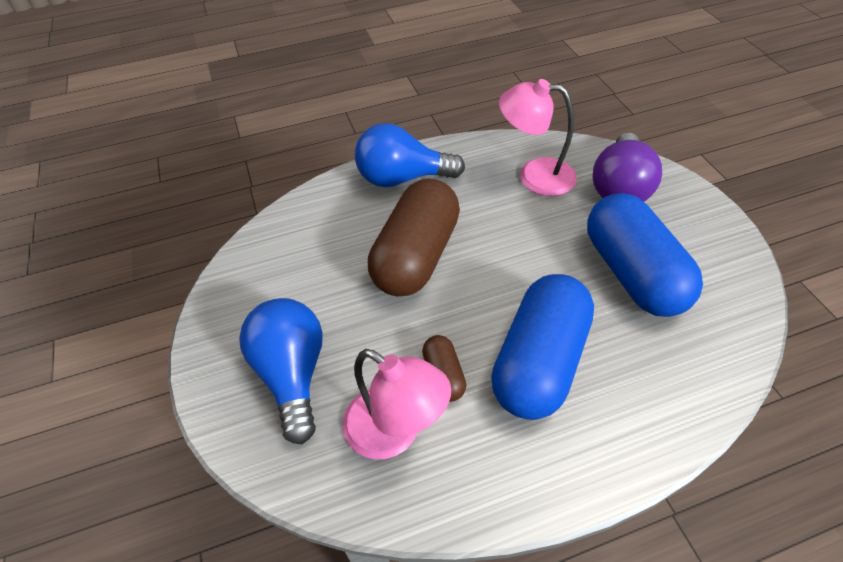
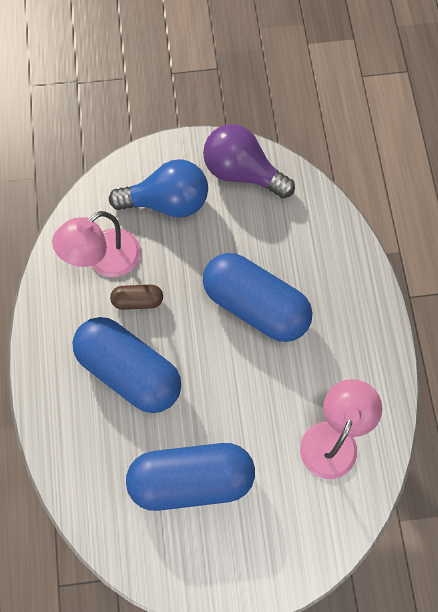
camera: 100 degrees right, 20 degrees up
blue light bulb [355,123,465,187] -> none
brown capsule [368,179,460,296] -> blue capsule [203,253,312,342]
purple light bulb [593,133,662,202] -> purple light bulb moved to [203,124,295,199]

